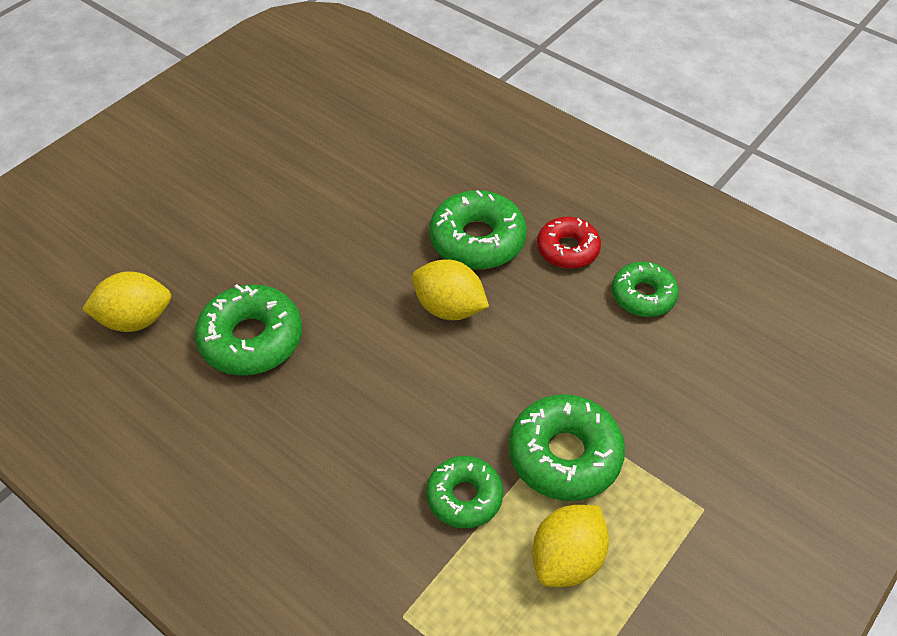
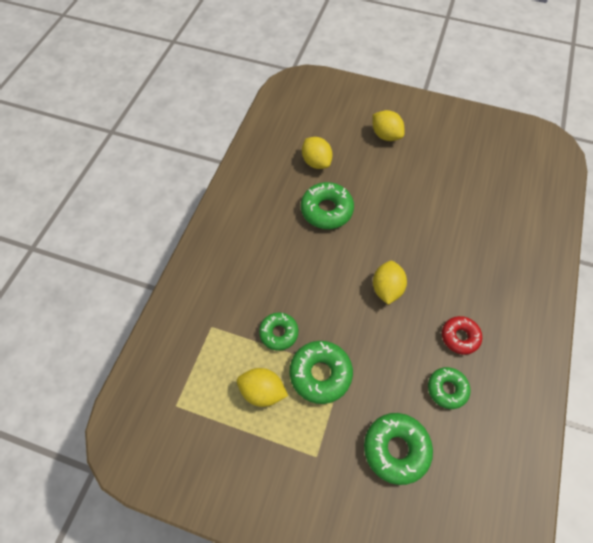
camera: 70 degrees right, 10 degrees up
green donut [429,190,527,270] -> green donut moved to [364,413,433,485]
none -> yellow lemon [373,110,404,141]

